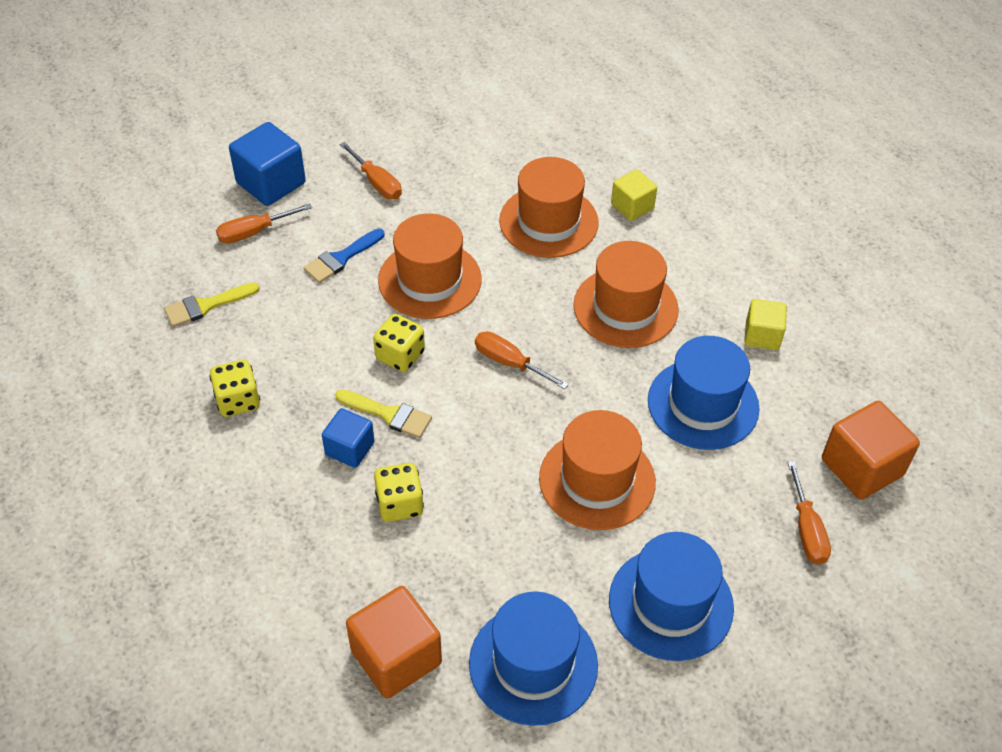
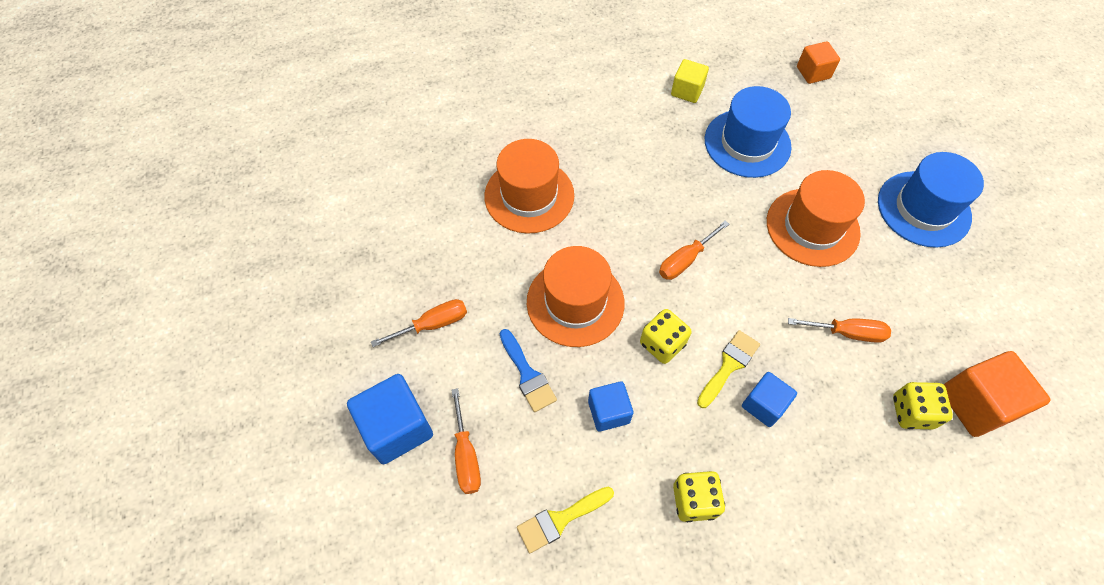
camera: 75 degrees left, 10 degrees up
yellow brush [164,282,260,327] -> yellow brush turned 75 degrees clockwise [517,487,614,553]
yellow dice [374,463,424,522] -> yellow dice moved to [893,382,953,429]
blue hat [469,591,598,726] -> none
orange hat [573,241,679,348] -> none
yellow cube [611,169,657,221] -> none
orange screwdriver [788,461,831,565] -> orange screwdriver moved to [788,318,891,343]
orange cube [822,401,920,500] -> orange cube [797,41,840,84], size x0.62
none -> blue cube [588,381,633,432]

